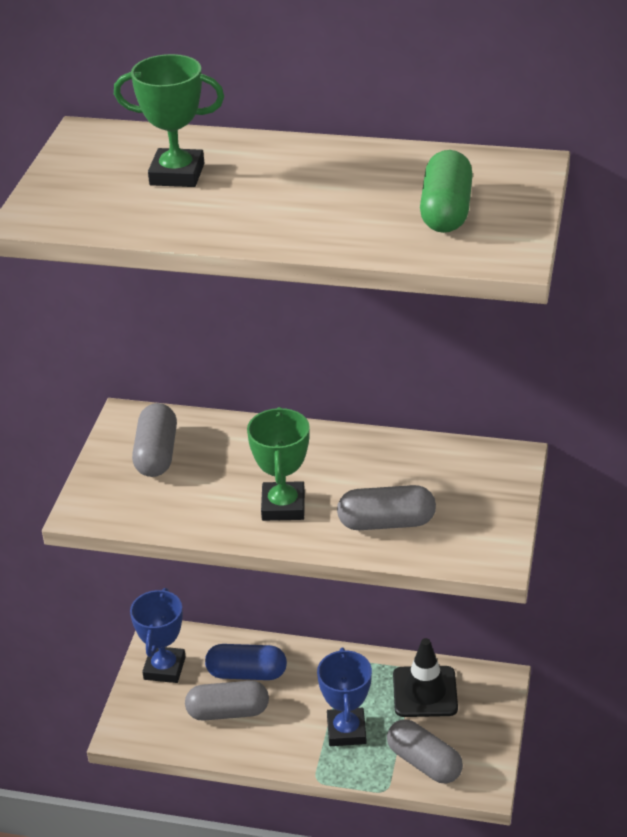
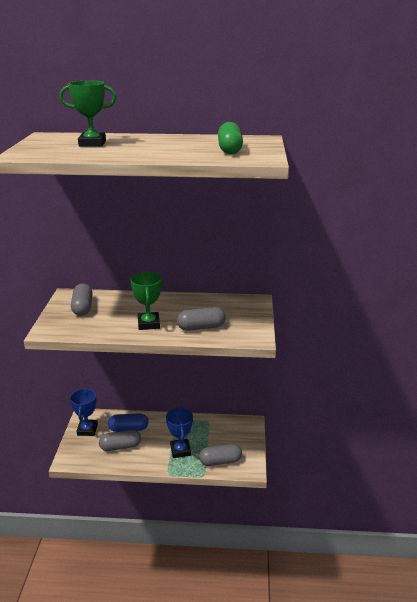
camera: 10 degrees left, 10 degrees down
grey capsule [387,719,463,783] -> grey capsule turned 45 degrees counterclockwise [199,444,242,466]
black traffic cone [393,638,458,717] -> none

